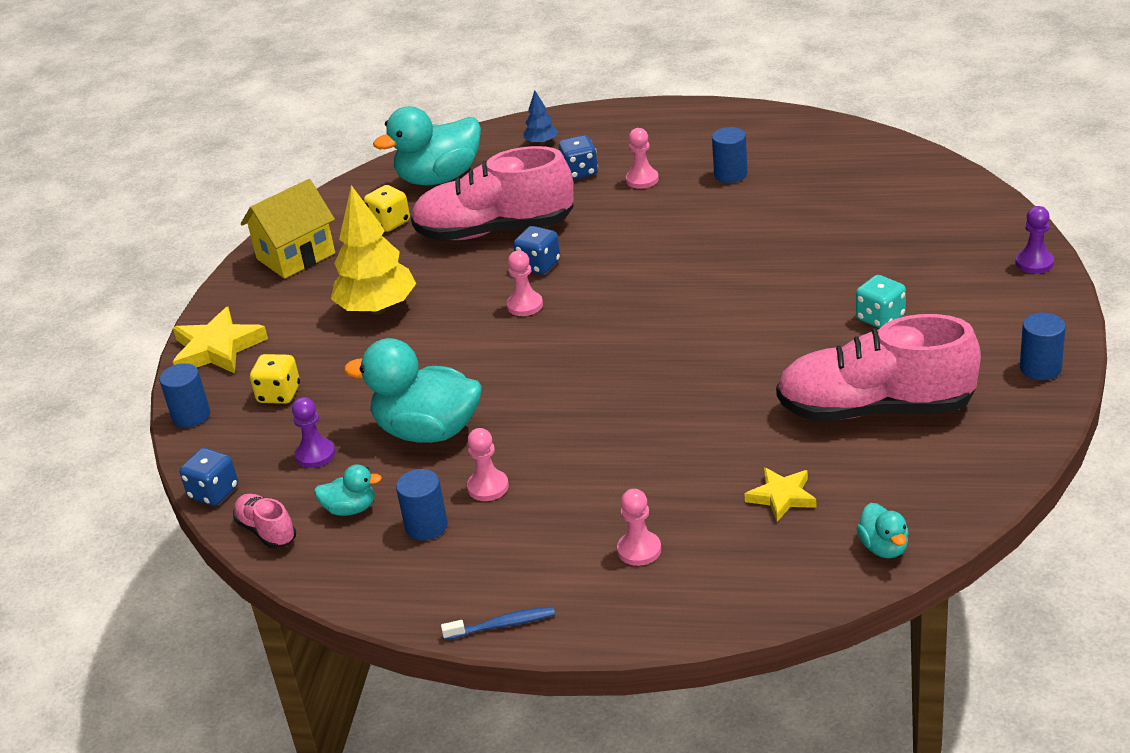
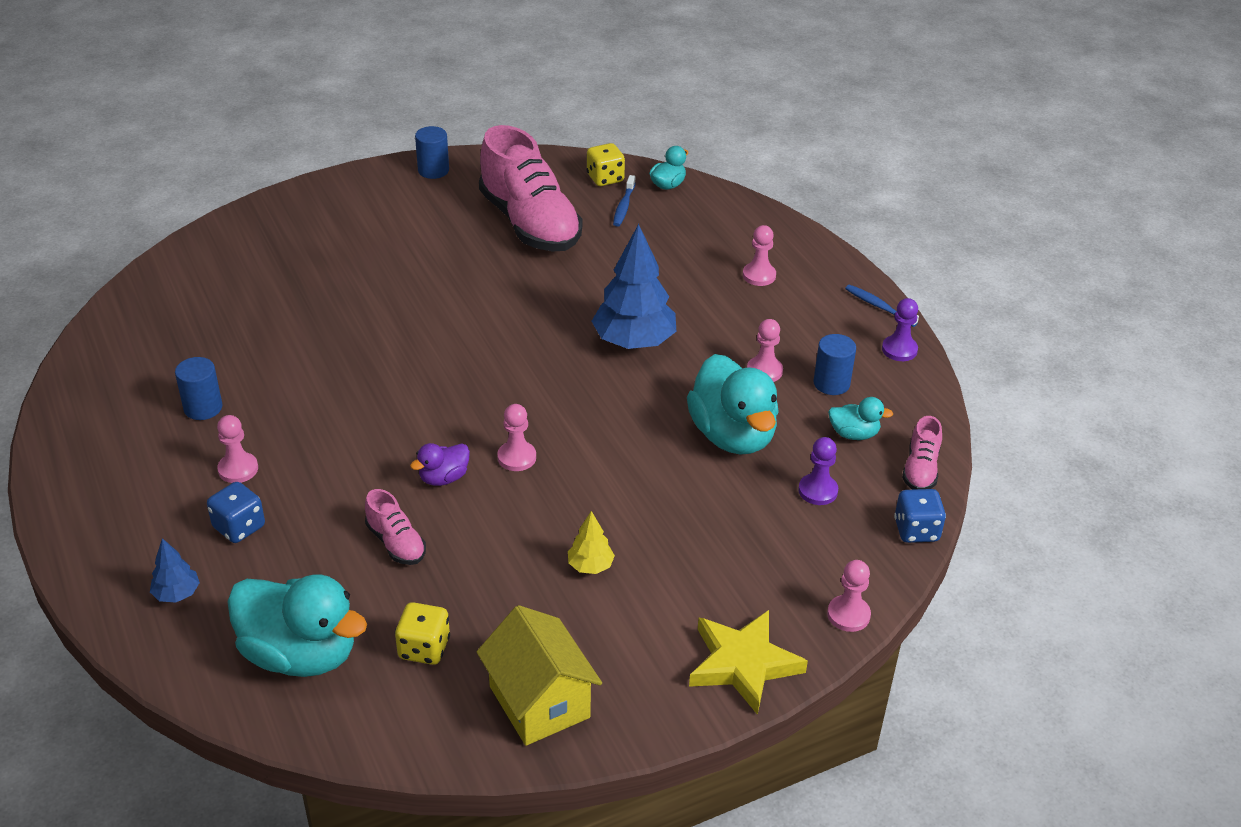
camera: 130 degrees left, 5 degrees up
blue cylinder [159,363,210,428] -> pink pawn [827,560,871,632]
yellow house [241,179,335,279] -> yellow house turned 45 degrees clockwise [477,605,602,746]
yellow dice [250,354,300,404] -> yellow dice moved to [587,143,625,186]
turquoise duck [314,464,382,516] -> turquoise duck turned 135 degrees clockwise [828,397,893,440]
yellow tree [331,185,416,315] -> yellow tree [568,511,615,574], size x0.47
pink shoe [411,146,574,241] -> pink shoe [365,489,426,565], size x0.44
blue dice [513,226,560,274] -> purple duck [410,443,470,486]
yellow star [744,467,816,522] -> none
turquoise dice [856,275,906,328] -> none
purple pawn [1016,206,1054,273] -> purple pawn moved to [882,298,918,361]
none -> blue tree [592,224,676,349]
none -> blue toothbrush [613,175,636,227]

